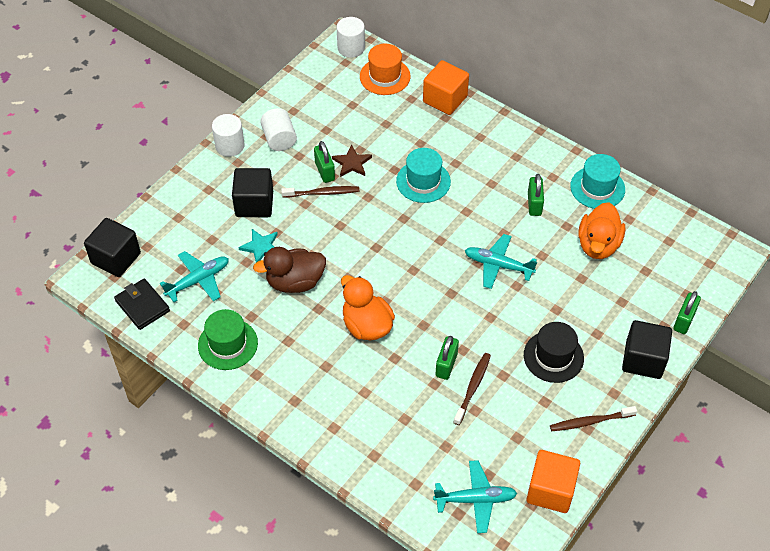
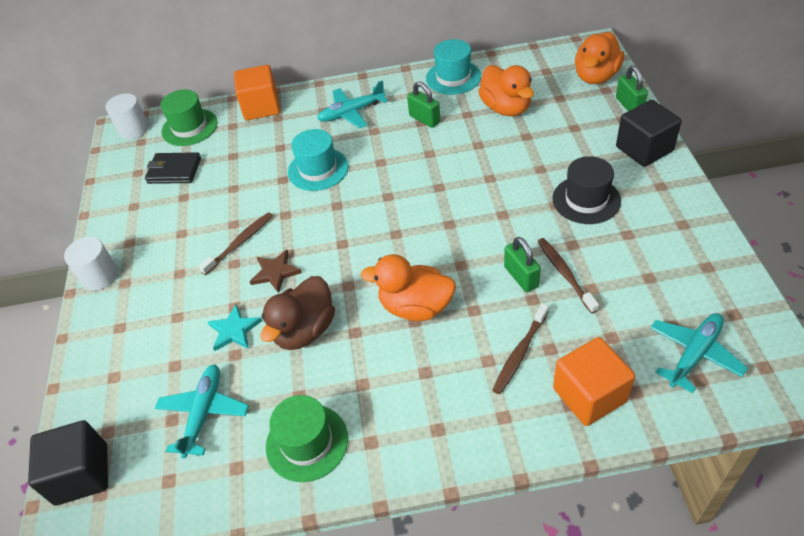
camera: 40 degrees left, 5 degrees down
black wallet [114,279,170,330] -> black wallet moved to [145,152,201,184]
black cube [232,168,273,217] -> none
white cylinder [260,108,297,151] -> none
green padlock [314,141,335,183] -> none
brown star [332,145,372,177] -> brown star moved to [249,250,302,293]
orange hat [360,44,411,95] -> green hat [160,90,218,146]
turquoise plane [465,234,537,289] -> turquoise plane moved to [317,80,388,128]
orange cube [527,450,580,513] -> orange cube moved to [553,337,635,426]
brown toothbrush [550,406,637,431] -> brown toothbrush moved to [493,303,549,394]
none -> orange duck [575,32,624,84]

